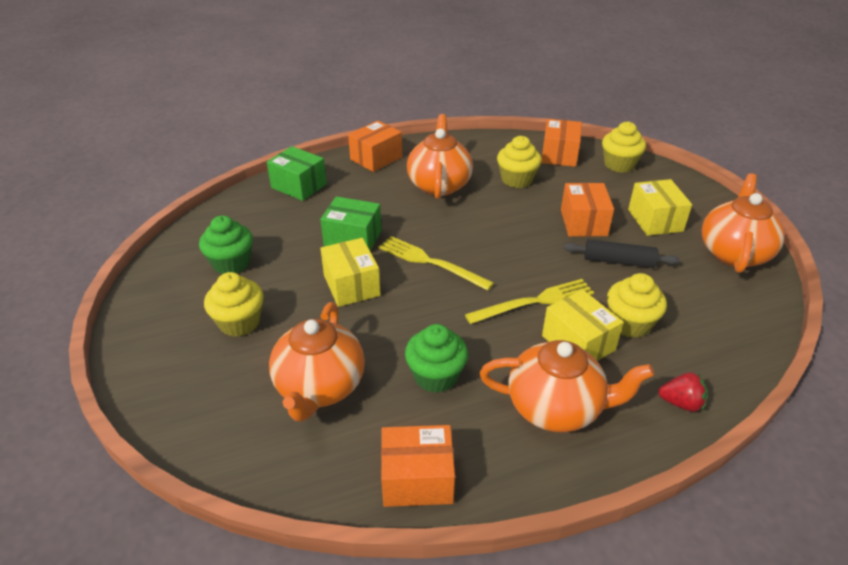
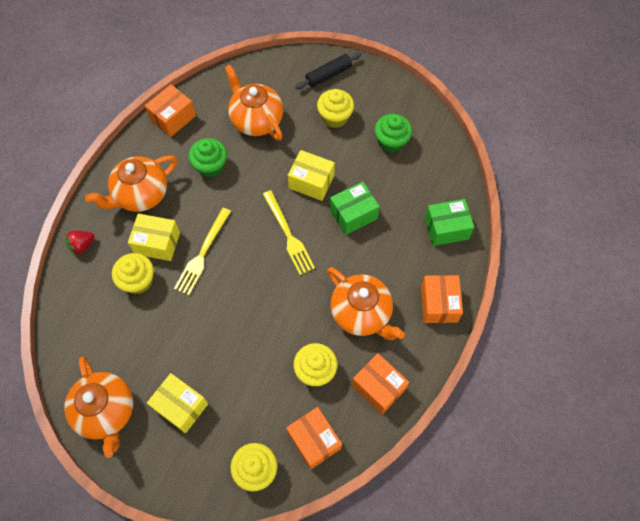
camera: 135 degrees right, 25 degrees up
yellow fork [379,236,494,291] -> yellow fork turned 75 degrees clockwise [263,190,315,275]
orange box [561,183,614,237] -> orange box moved to [352,353,409,414]
black rolling pin [564,239,680,268] -> black rolling pin moved to [295,52,362,89]

